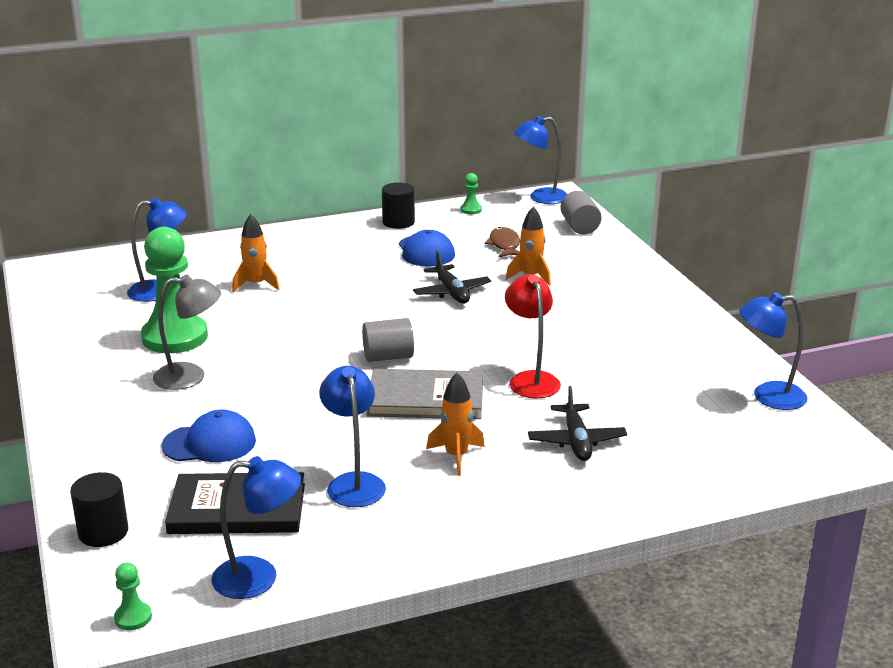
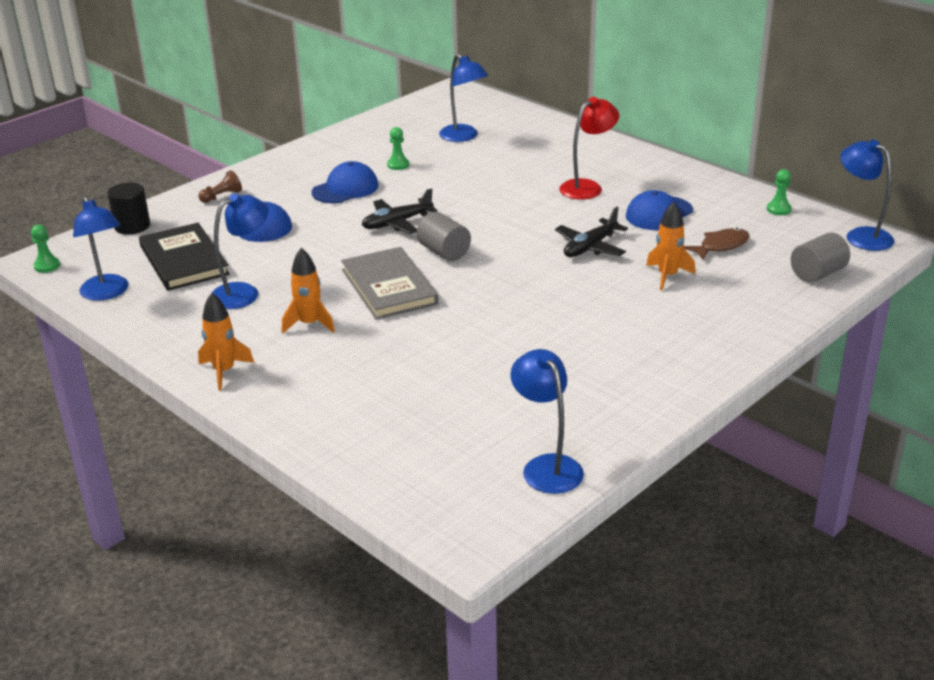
camera: 65 degrees right, 5 degrees up
green pawn [141,227,208,353] -> green pawn [387,127,409,170], size x0.40
grey lamp [153,275,221,390] -> blue cap [312,161,378,203]
orange rocket [232,214,280,292] -> orange rocket moved to [198,293,254,390]
black cylinder [382,182,415,229] -> none
red lamp [505,275,561,399] -> red lamp moved to [559,97,619,200]
black plane [528,386,627,461] -> black plane moved to [362,188,437,234]
none -> brown pawn [199,170,242,203]

